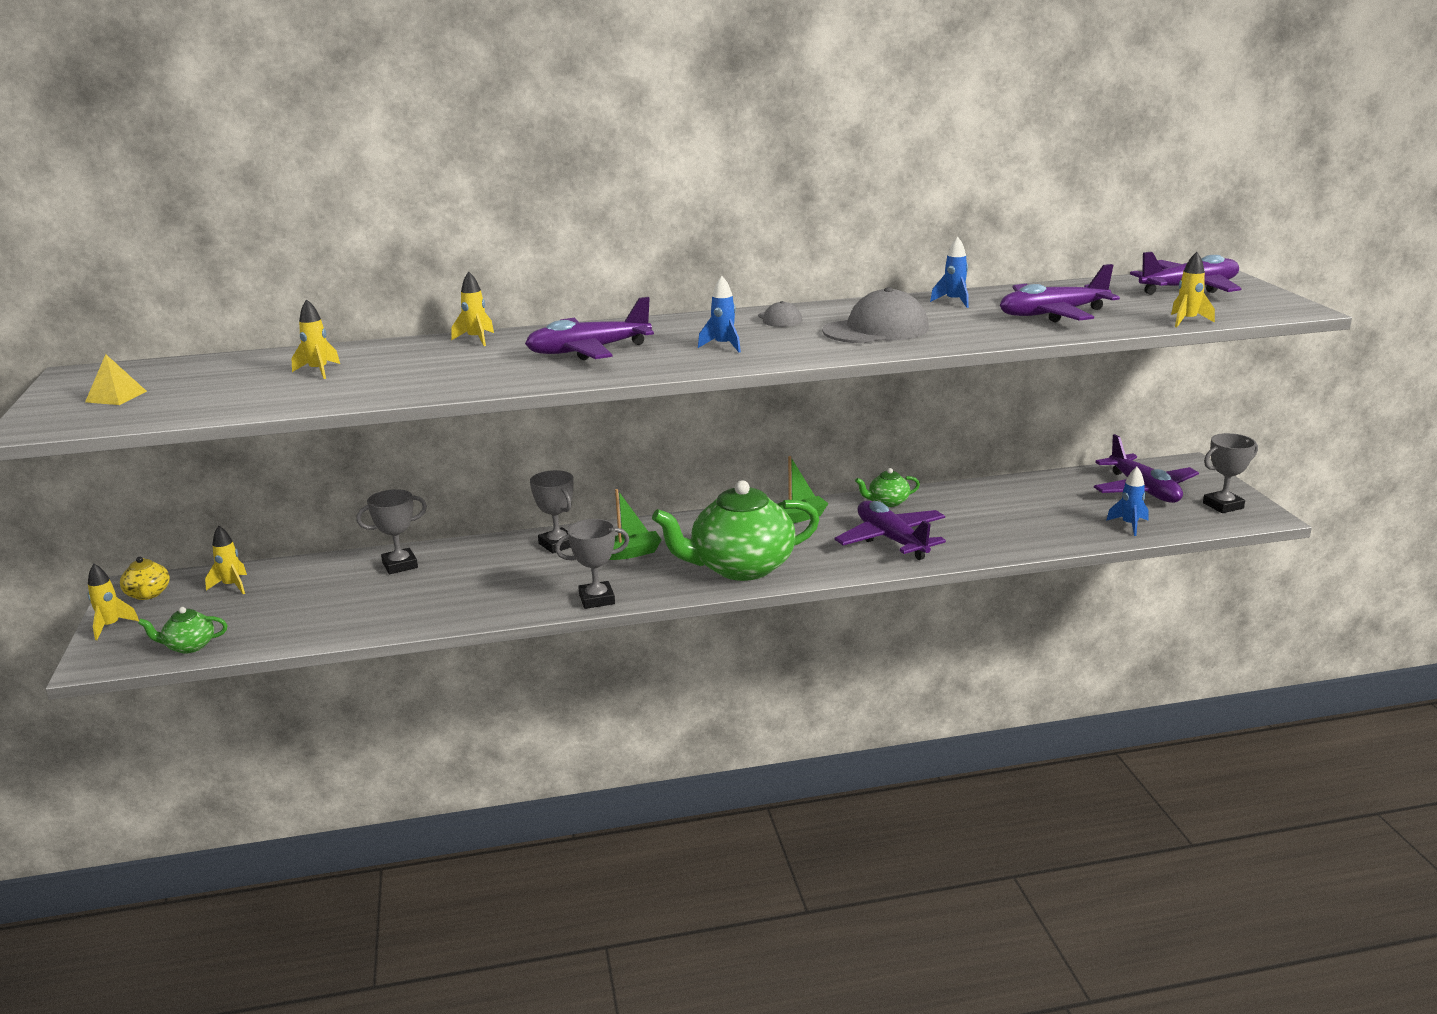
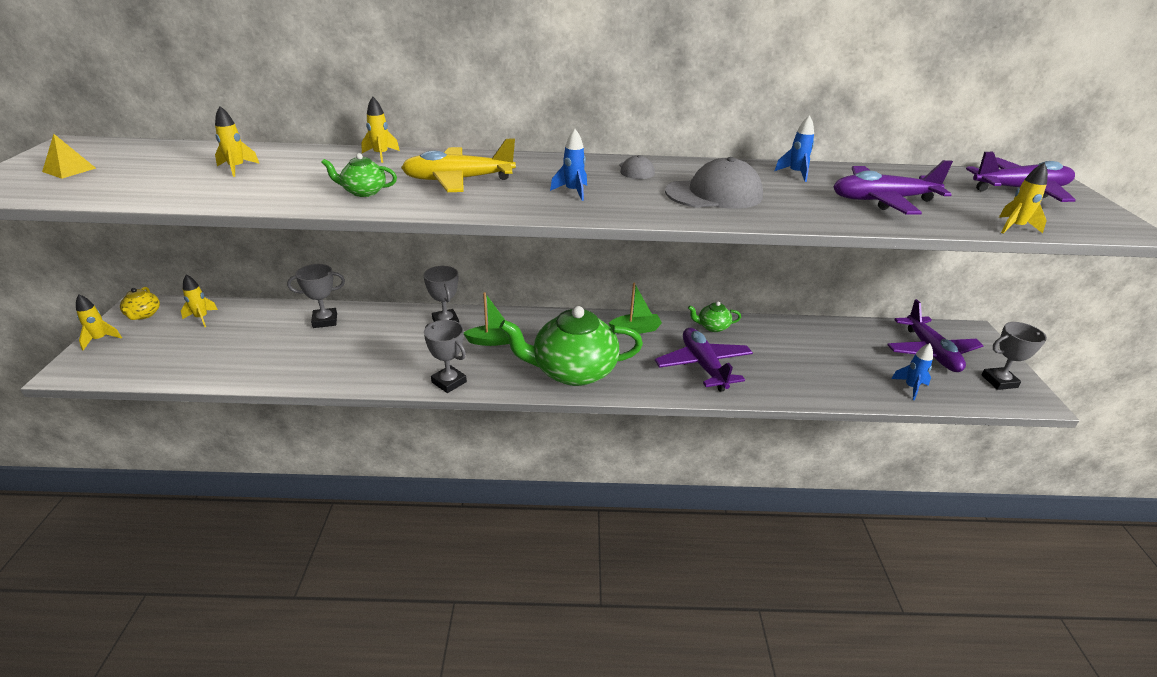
camera: 10 degrees right, 10 degrees up
green teapot [138,607,227,654] -> green teapot moved to [321,153,397,197]
purple plane [525,297,654,360] -> yellow plane [401,139,516,192]
grey trophy [555,519,629,609] -> grey trophy turned 45 degrees clockwise [424,320,467,393]

